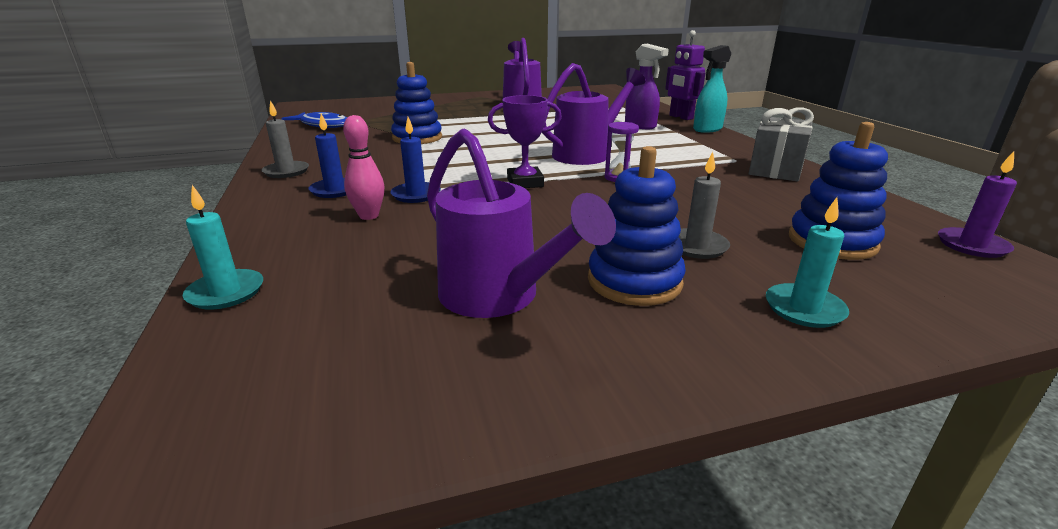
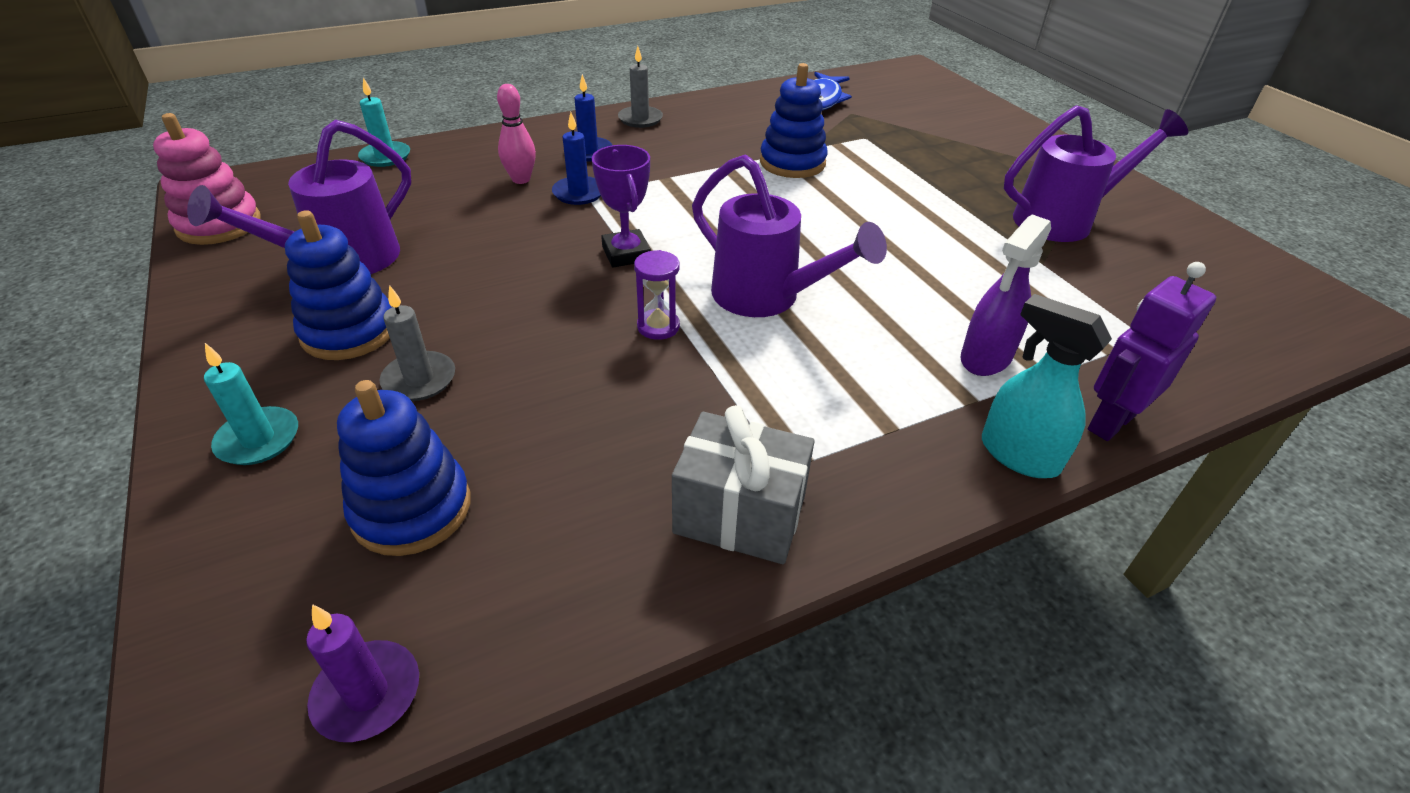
camera: 80 degrees right, 15 degrees up
none -> pink stacking toy [153,113,261,245]

